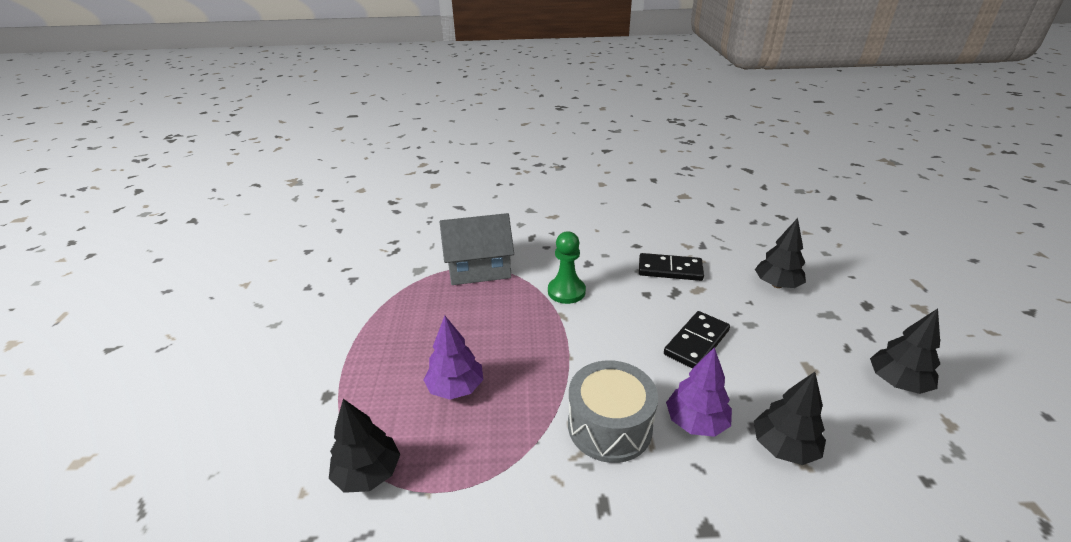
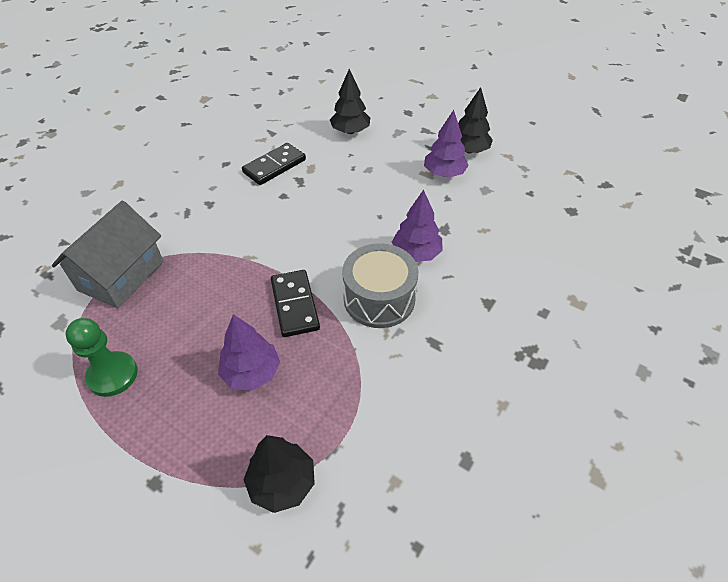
camera: 55 degrees left, 15 degrees up
green pawn [548,232,586,304] -> green pawn moved to [66,318,138,397]
black domino [664,311,730,369] -> black domino moved to [271,270,320,337]
black tree [754,372,826,465] -> none
none -> purple tree [424,110,469,178]

